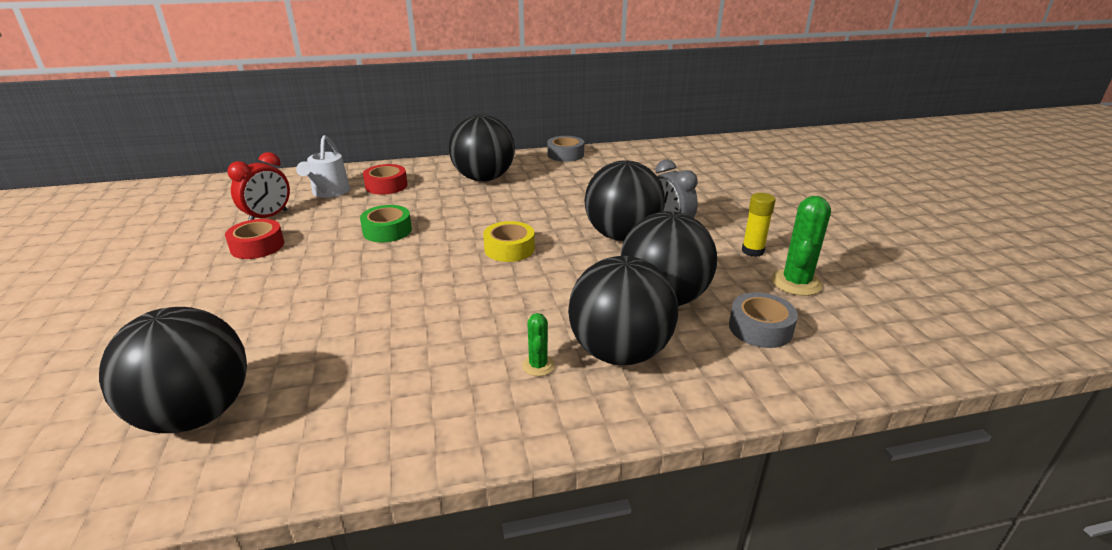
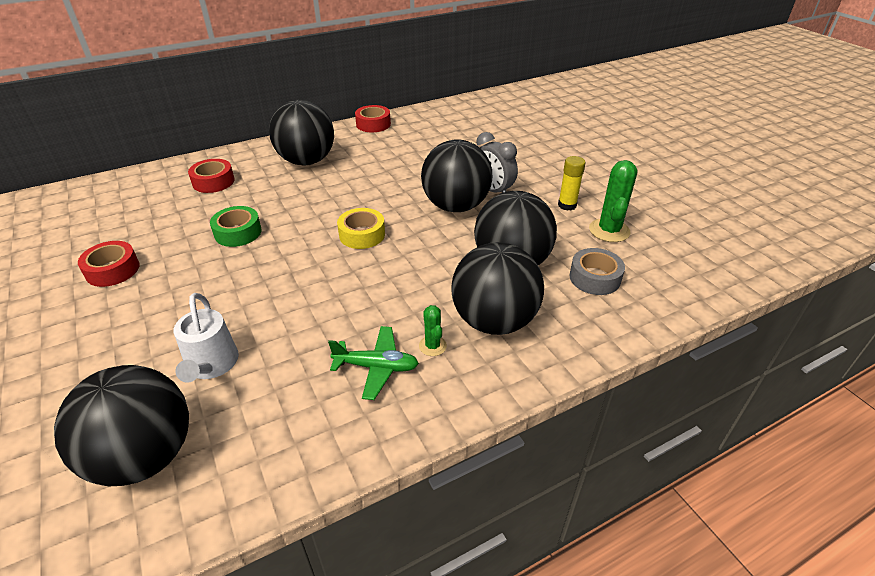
camera: 15 degrees left, 10 degrees up
red clock [227,152,290,220] -> none
white watering can [296,135,350,198] -> white watering can moved to [173,293,239,383]
grey tape [547,136,584,162] -> red tape [355,105,391,132]
none -> green plane [328,326,419,400]

